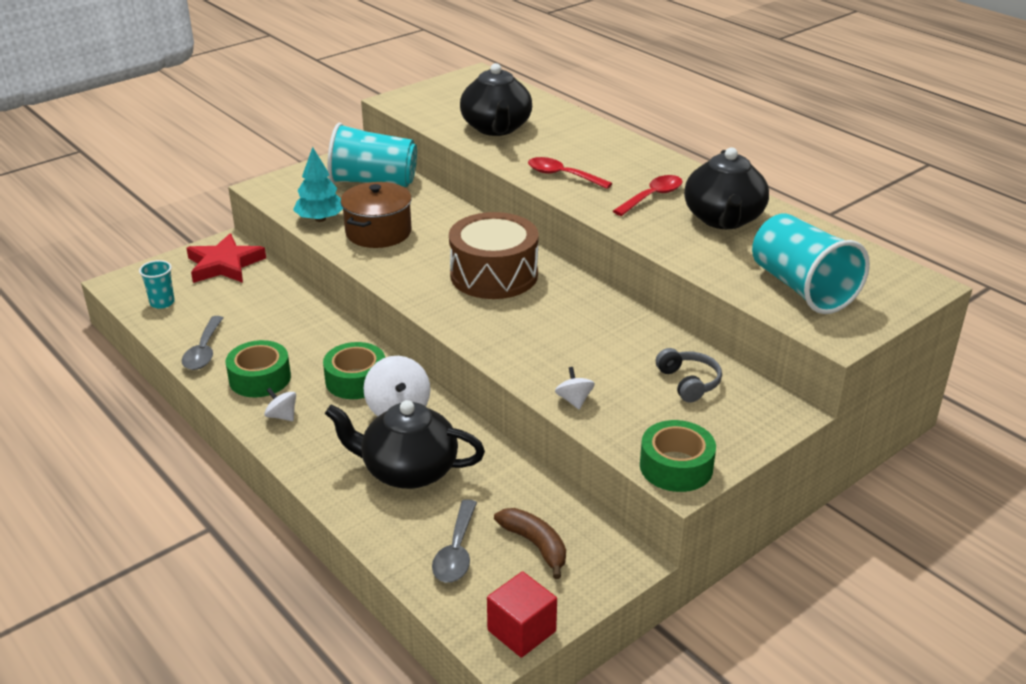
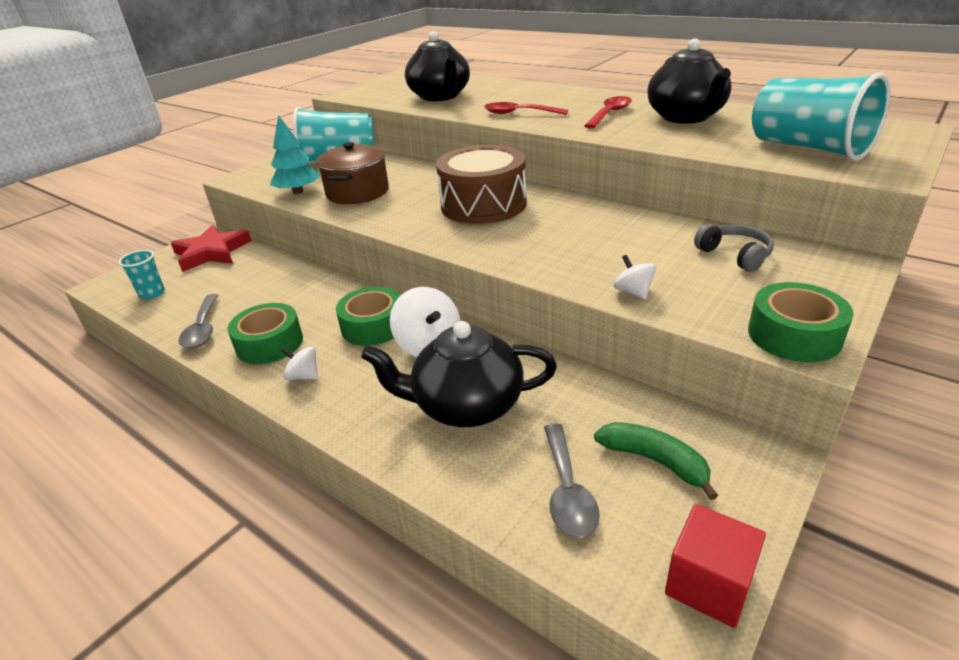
camera: 10 degrees left, 0 degrees up
brown banana [494,508,566,579] -> green banana [594,422,718,500]

